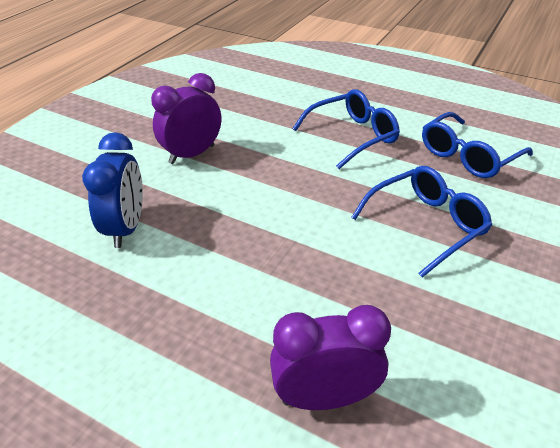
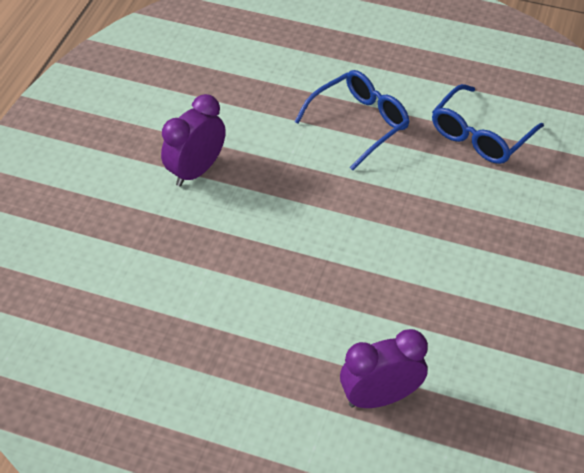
camera: 10 degrees left, 10 degrees up
blue clock [82,132,143,248] -> none
blue glasses [351,166,492,278] -> none

